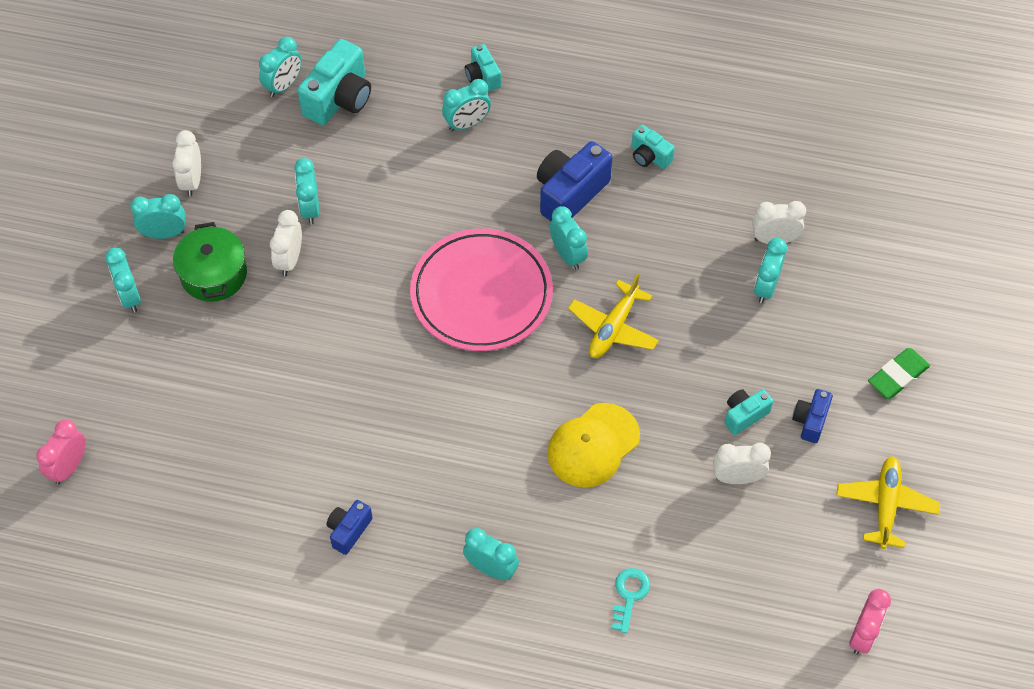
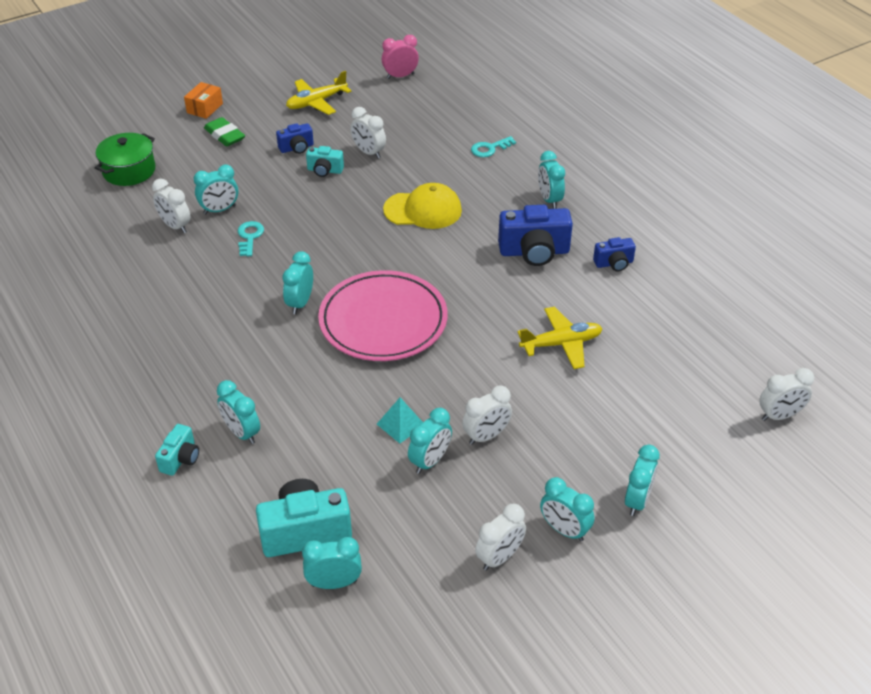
camera: 135 degrees left, 15 degrees down
pink clock [36,420,86,484] -> white clock [759,368,814,421]
green pot [173,222,247,302] -> green pot moved to [95,133,156,186]
turquoise clock [442,79,491,131] -> turquoise clock turned 150 degrees counterclockwise [217,380,260,444]
blue camera [537,141,613,221] -> blue camera moved to [498,205,573,266]
yellow plane [568,274,659,358] -> yellow plane moved to [517,307,603,369]
turquoise camera [631,125,675,169] -> none
green eraser [868,348,930,399] -> green eraser turned 45 degrees clockwise [204,117,245,146]
none -> orange box [184,82,223,119]
none -> turquoise key [238,221,264,256]
none -> turquoise pyramid [377,397,423,444]

